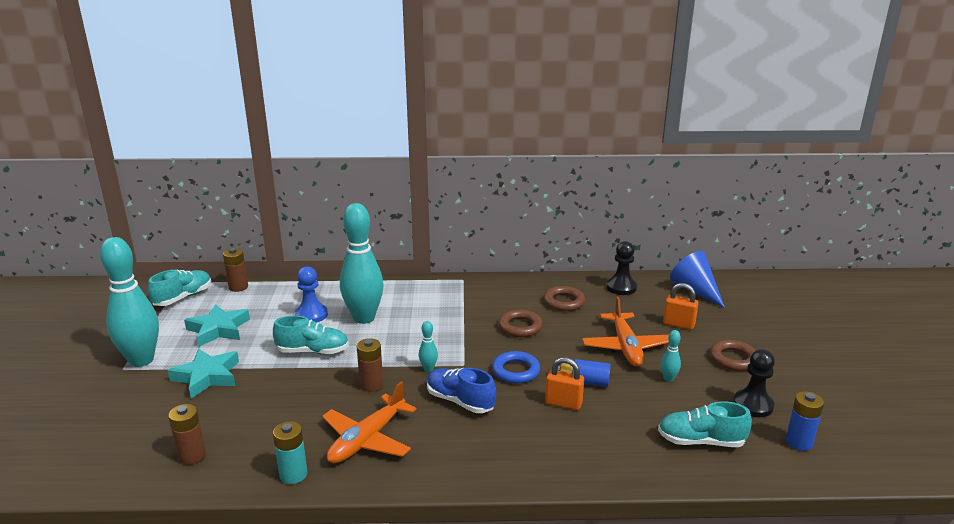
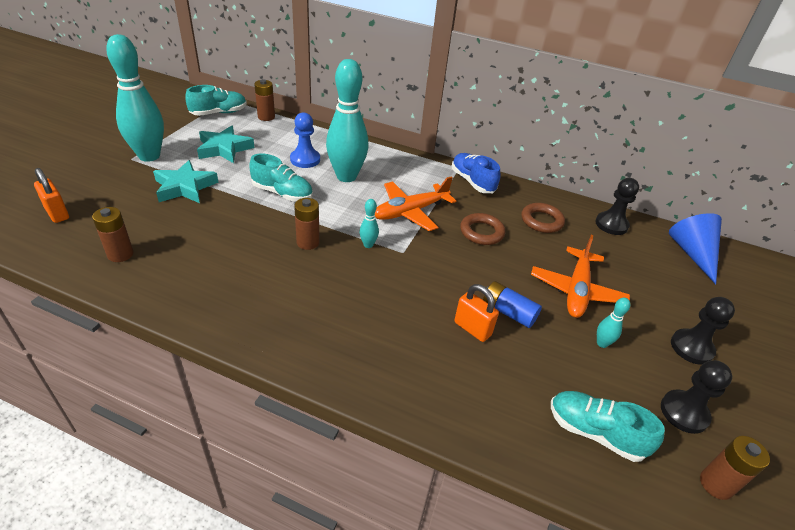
camera: 20 degrees right, 15 degrees up
turquoise battery [273,421,307,484] -> none
orange plane [322,381,416,463] -> orange plane moved to [375,176,456,231]
blue shoe [427,368,496,413] -> blue shoe moved to [452,153,500,193]
blue ring [492,351,540,384] -> none
orange padlock [663,283,699,330] -> orange padlock moved to [34,168,69,223]
brown ring [710,340,756,371] -> black pawn [671,297,735,365]
blue battery [786,391,824,451] -> brown battery [700,436,770,500]

